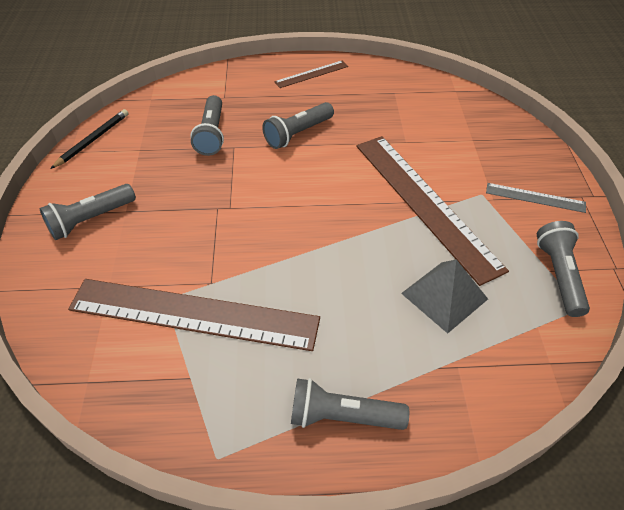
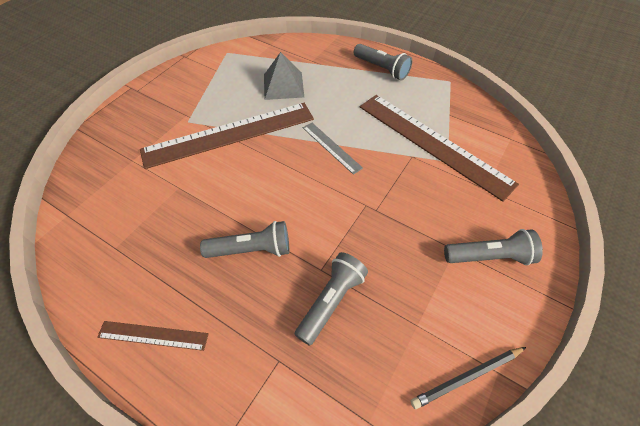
camera: 145 degrees left, 5 degrees up
brown ruler [356,136,509,286] -> brown ruler turned 60 degrees clockwise [140,103,314,169]
grey ruler [486,183,586,213] -> grey ruler moved to [303,123,363,175]
grey flashlight [537,221,590,317] -> none

